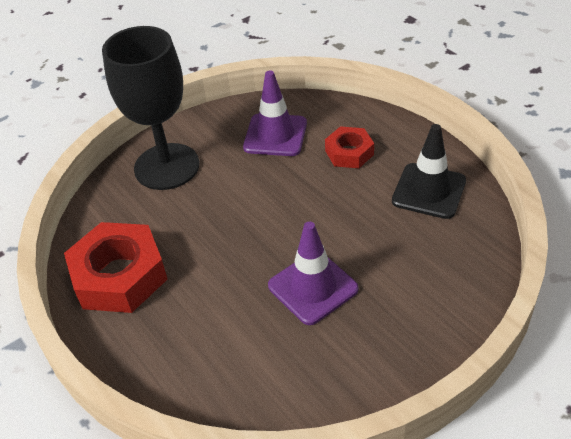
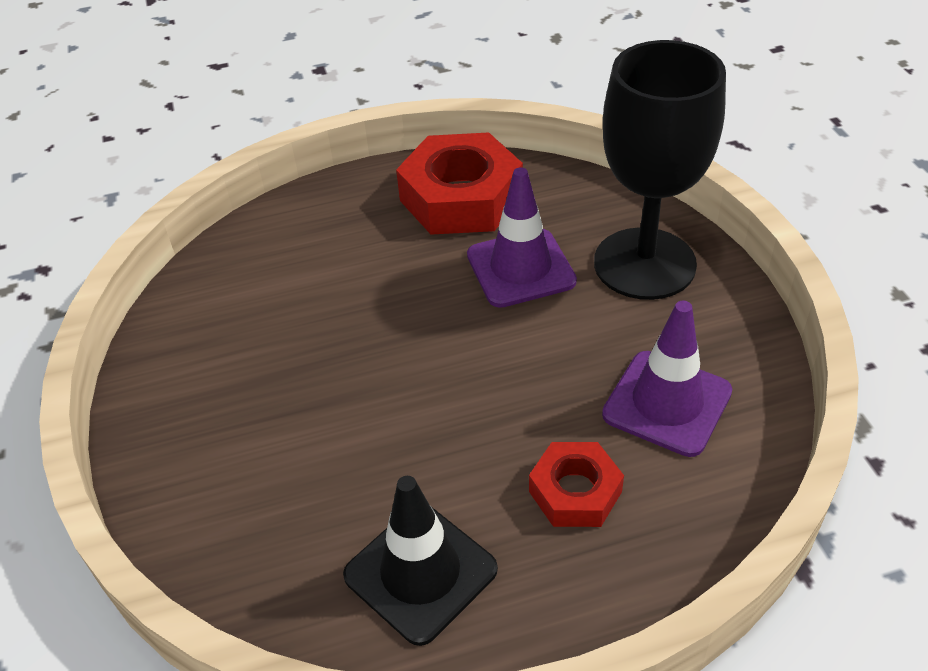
camera: 110 degrees right, 0 degrees up
purple traffic cone [268,221,359,325] -> purple traffic cone moved to [467,167,577,308]

